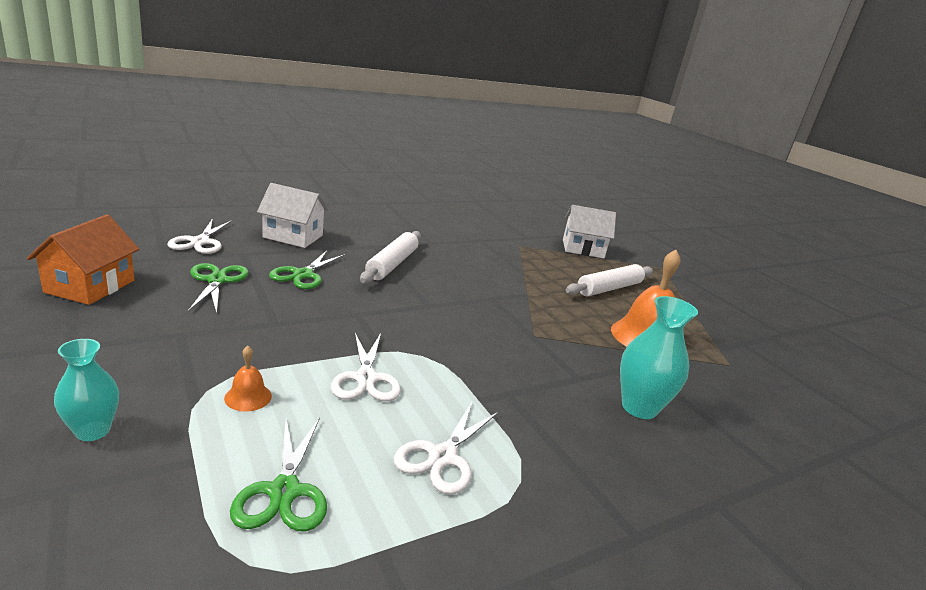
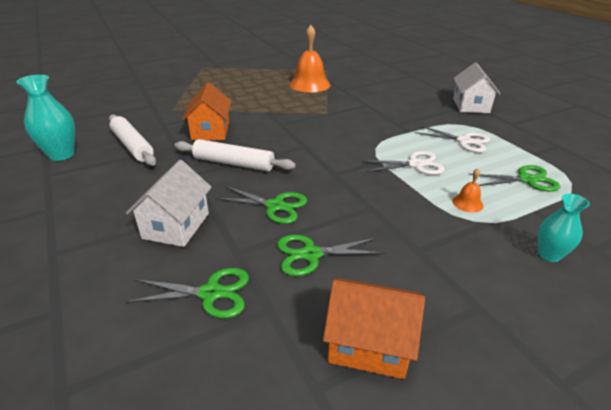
camera: 85 degrees left, 10 degrees up
white scissors [167,218,232,254] -> green scissors [126,268,249,318]
white house [563,205,616,258] -> white house moved to [453,62,501,113]
white rolling pin [566,264,653,296] -> white rolling pin moved to [109,114,156,166]
turquoise vase [620,296,698,419] -> turquoise vase moved to [17,75,75,161]
none -> orange house [182,82,231,140]

